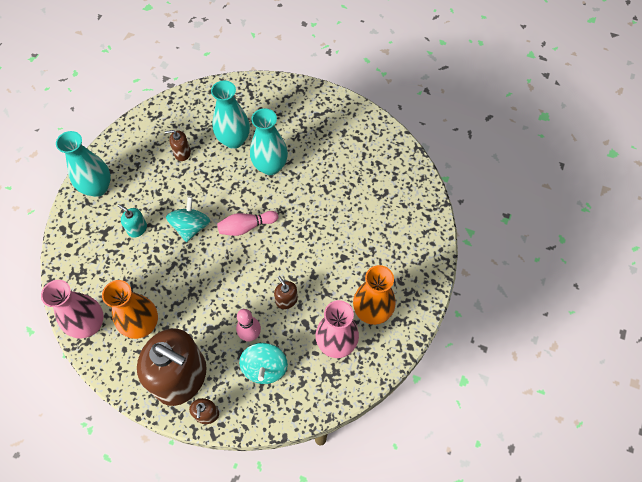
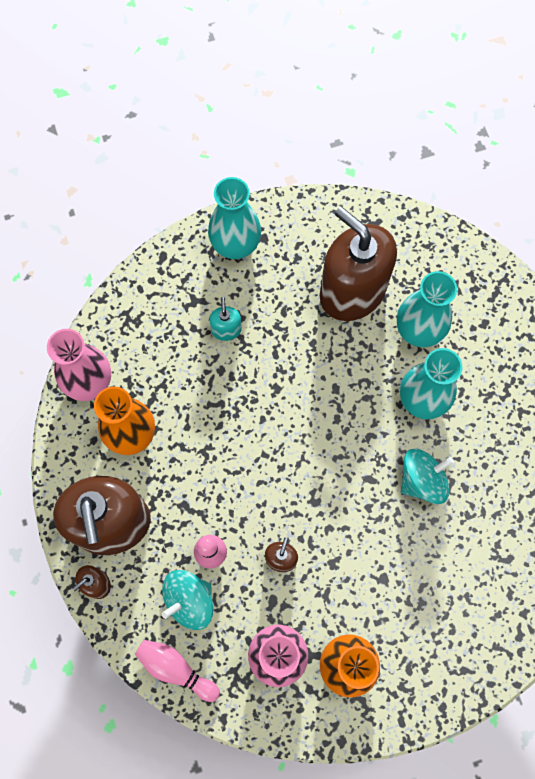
camera: 50 degrees right, 10 degrees up
brown soap dispenser [165,130,191,161] -> brown soap dispenser [320,207,397,321], size x2.48
turquoise spinning top [166,197,210,242] -> turquoise spinning top moved to [401,449,454,504]
pink bowling pin [217,211,278,236] -> pink bowling pin moved to [135,640,220,702]

